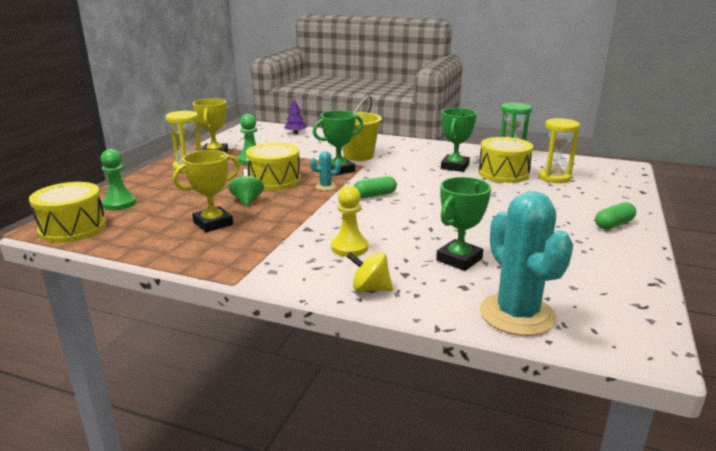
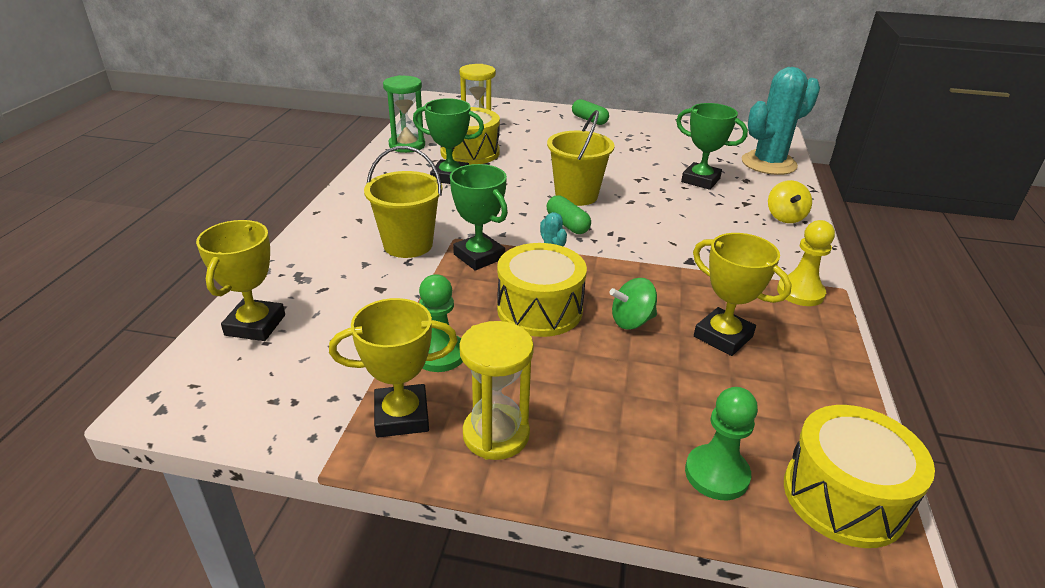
camera: 100 degrees left, 10 degrees up
purple tree [284,99,307,134] -> yellow trophy [196,220,285,341]
yellow pawn [331,185,368,257] -> yellow pawn moved to [777,220,835,306]
none -> yellow bucket [547,110,615,206]

